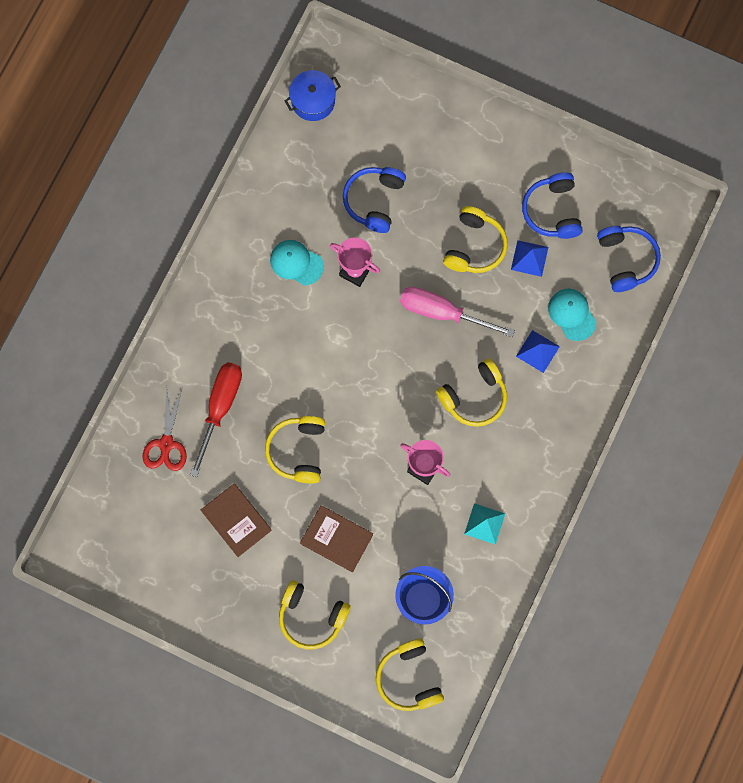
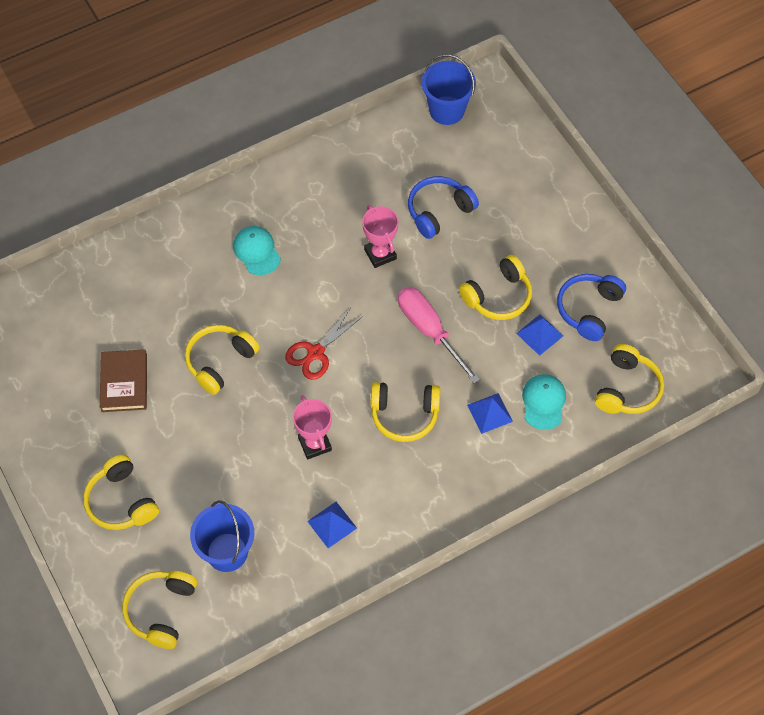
camera: 35 degrees right, 15 degrees down
red scissors [142,388,187,471] -> red scissors moved to [285,309,363,380]
red screwdriver [190,362,242,477] -> none
turquoise cap [270,240,324,285] -> turquoise cap moved to [233,226,281,275]
blue pot [285,70,341,121] -> blue bucket [422,54,476,125]
brown book [300,505,373,572] -> none
turquoise pyramid [464,503,505,544] -> blue pyramid [307,502,357,548]
blue headphones [597,226,661,292] -> yellow headphones [595,344,664,414]

